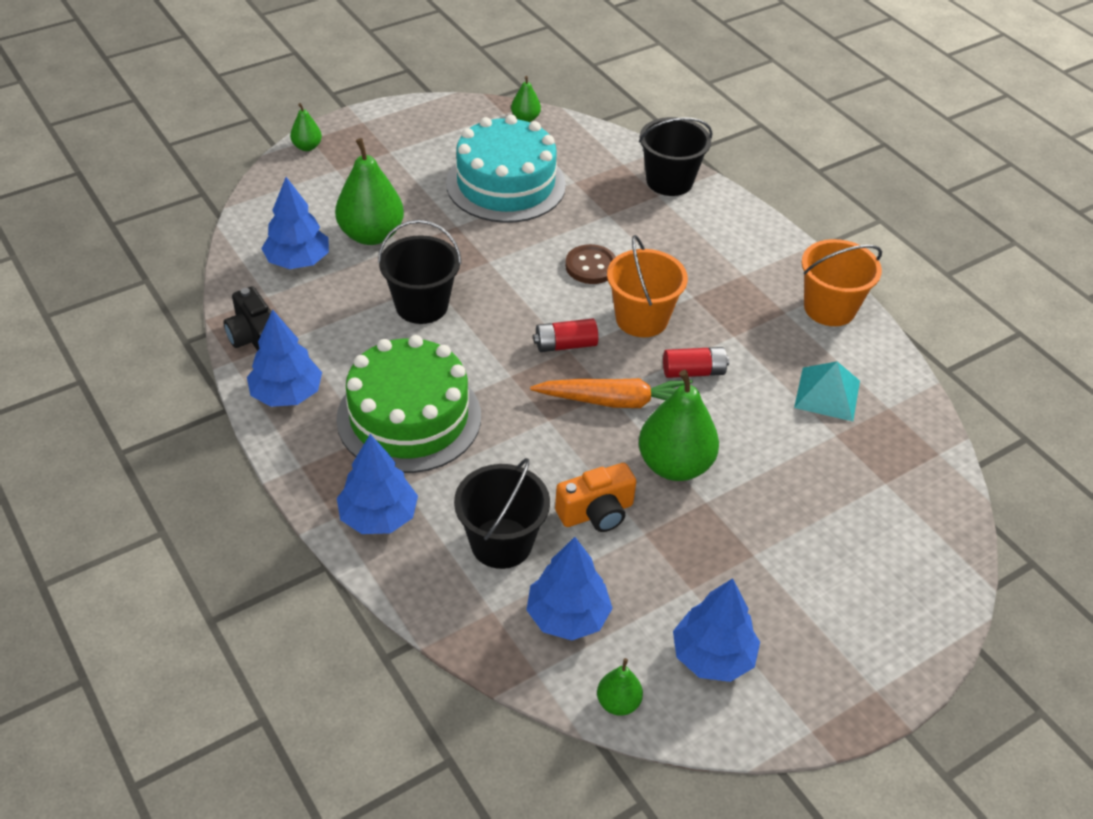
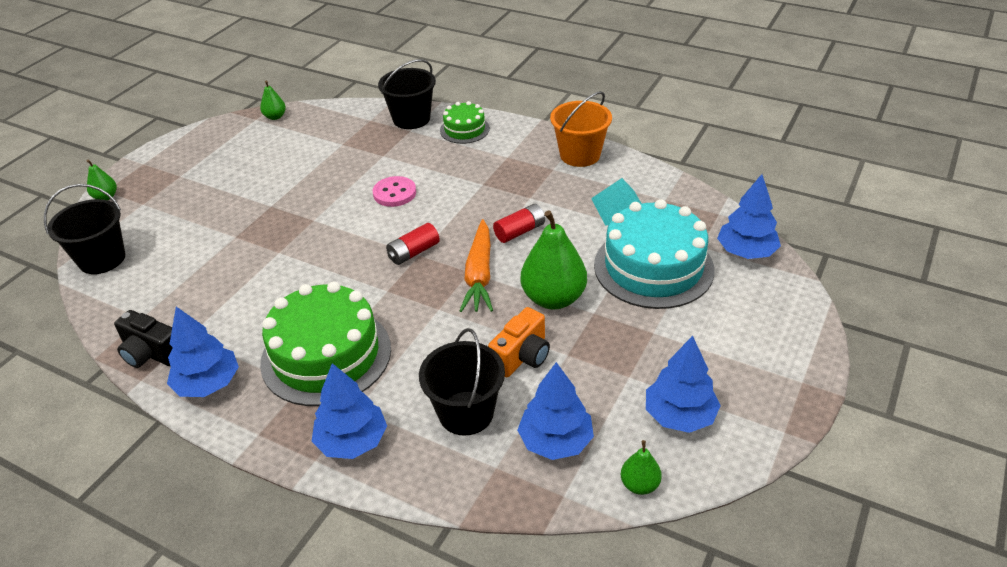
camera: 25 degrees left, 5 degrees down
blue tree [261,177,329,269] -> blue tree moved to [717,174,781,259]
green pear [335,138,404,245] -> none
black bucket [378,220,462,324] -> black bucket moved to [44,184,125,274]
turquoise cake [446,115,566,223] -> turquoise cake moved to [594,199,714,309]
orange carrot [530,378,693,408] -> orange carrot turned 120 degrees clockwise [460,219,493,312]
brown button [565,244,616,284] -> pink button [373,176,416,207]
orange bucket [607,235,688,337] -> none
none -> green cake [440,101,490,144]

